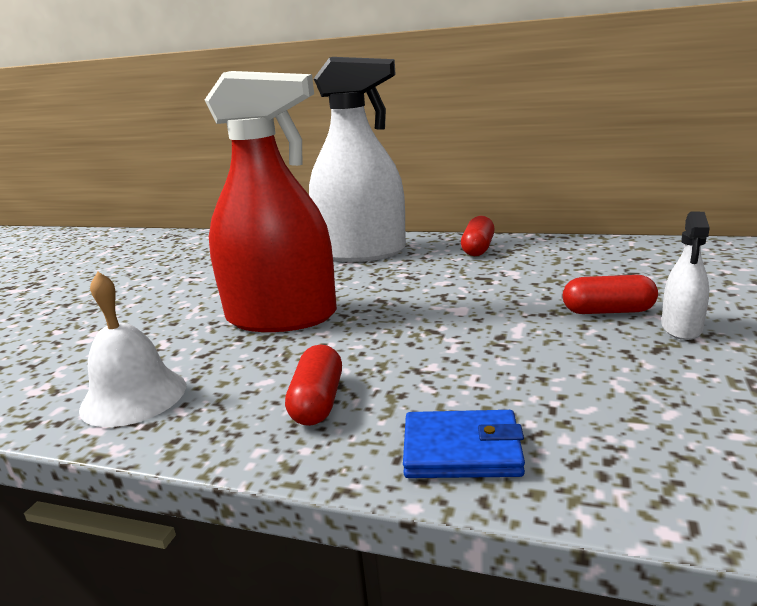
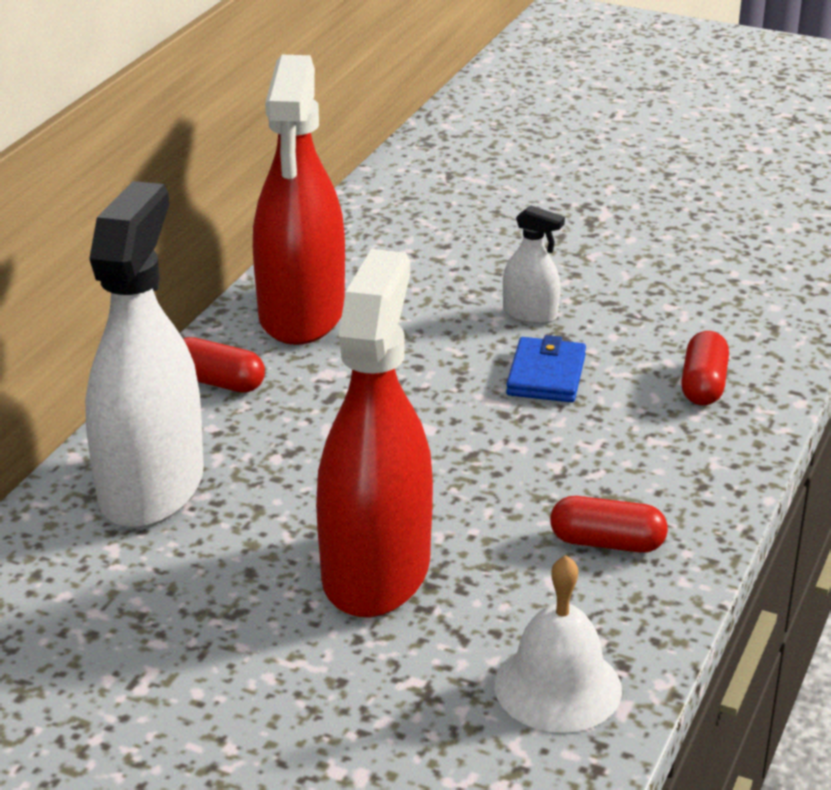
camera: 85 degrees left, 10 degrees up
blue wallet [403,410,525,478] -> blue wallet moved to [506,335,586,402]
red capsule [563,275,658,314] -> red capsule moved to [681,331,729,406]
none -> red spray bottle [253,55,345,345]

